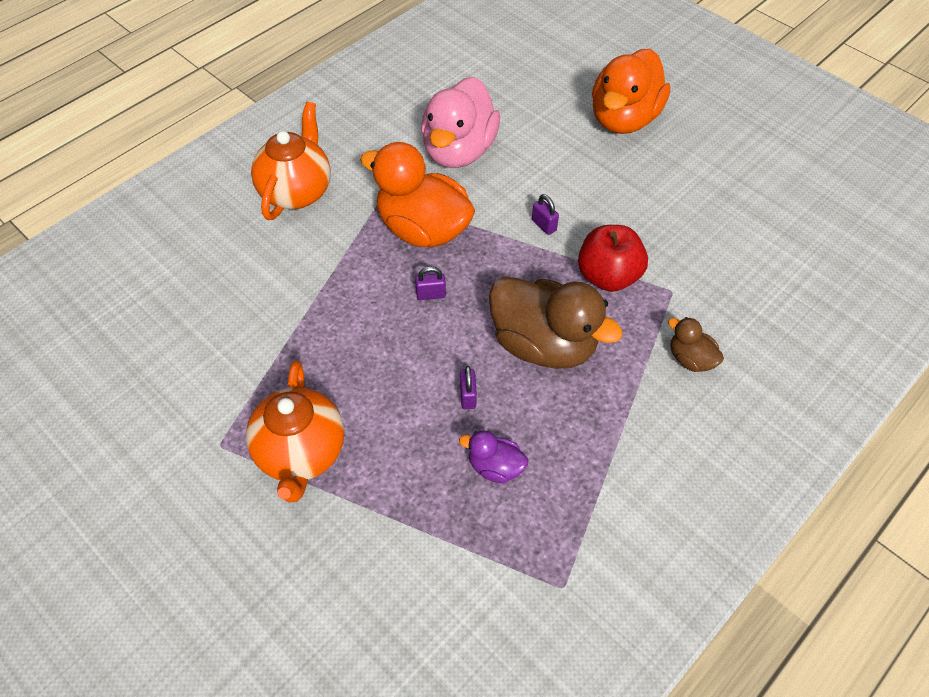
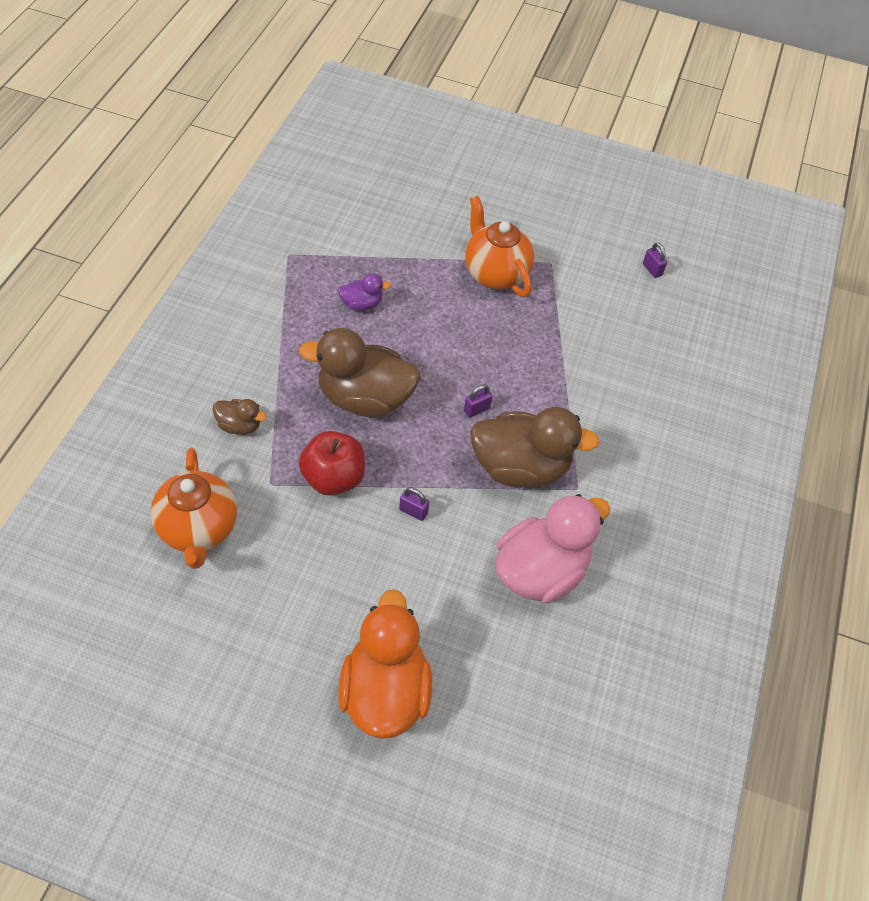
camera: 150 degrees right, 0 degrees up
orange teapot [251,102,331,220] -> orange teapot moved to [150,448,237,569]
orange duck [360,142,475,248] -> brown duck [470,407,600,488]
pink duck [421,77,500,168] -> pink duck turned 60 degrees clockwise [495,494,610,604]
purple padlock [460,366,477,409] -> purple padlock moved to [643,242,667,278]

